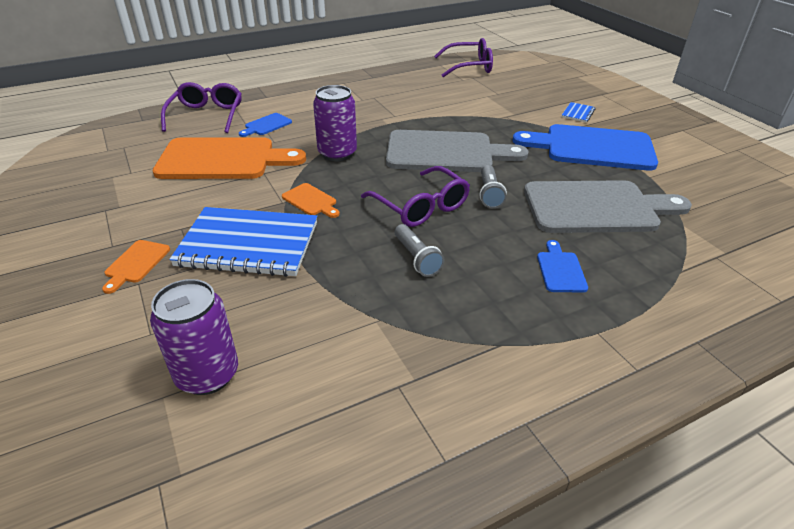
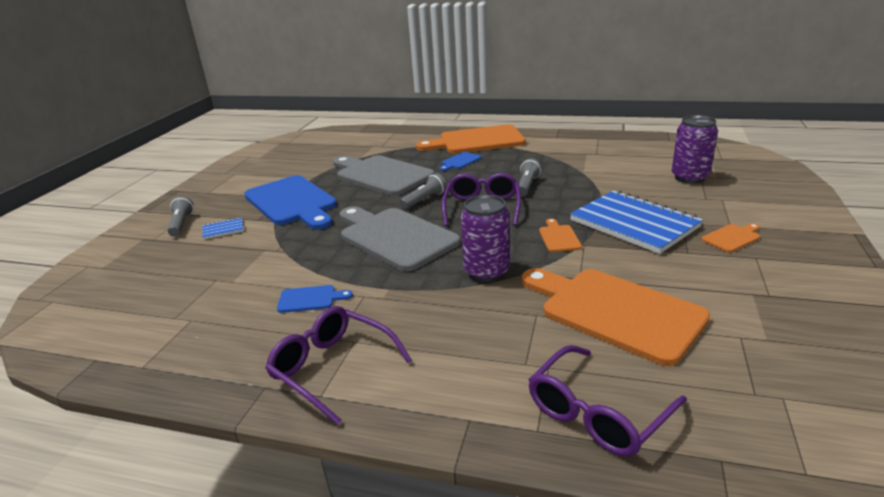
camera: 135 degrees left, 10 degrees down
blue cutting board [239,113,292,137] -> blue cutting board moved to [277,285,353,313]
purple glasses [434,38,493,77] -> purple glasses moved to [265,306,412,425]
none -> grey flashlight [167,196,194,236]
none -> orange cutting board [416,125,526,154]

